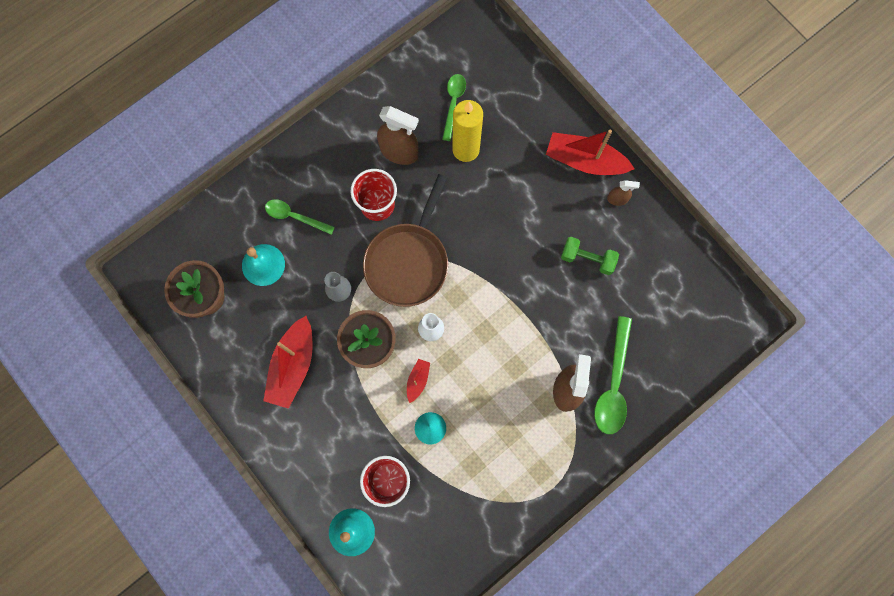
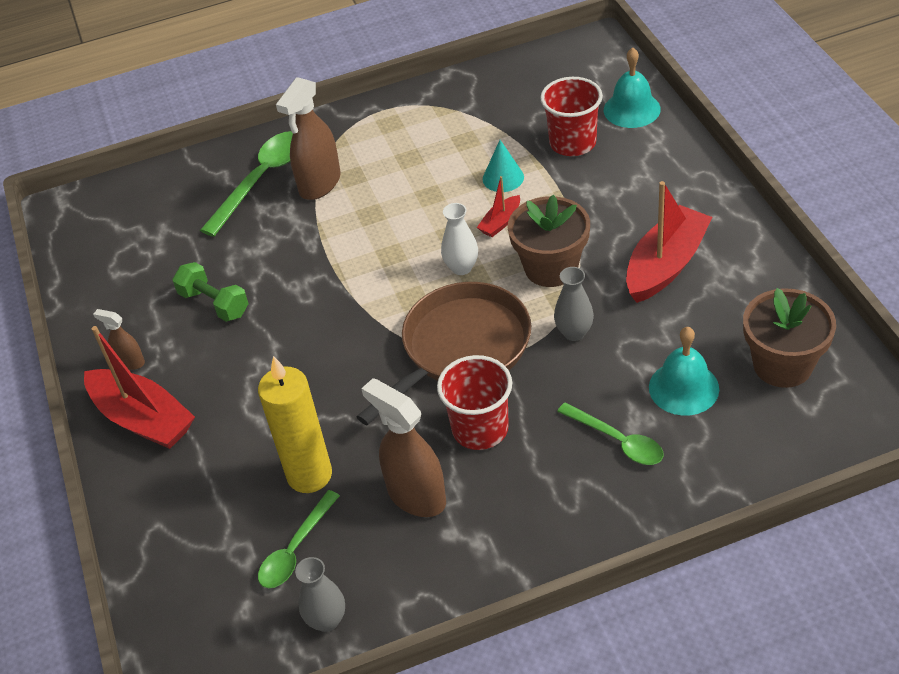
camera: 155 degrees left, 30 degrees down
none -> grey vase [295,557,345,632]

